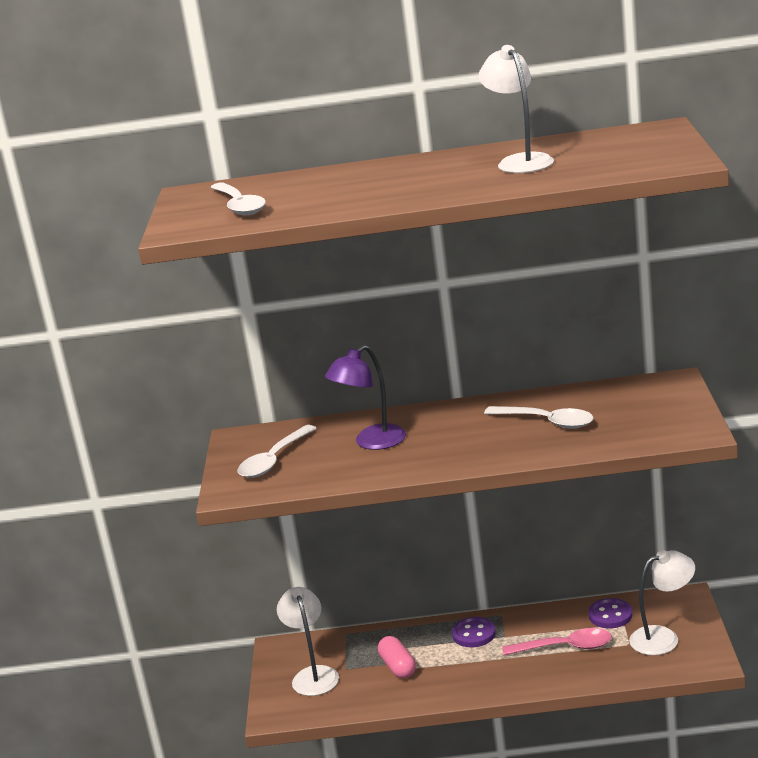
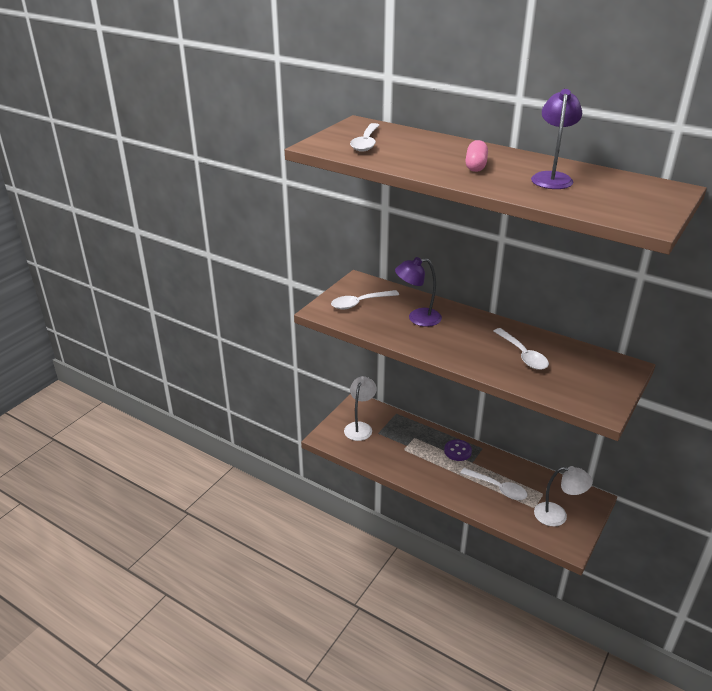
camera: 30 degrees right, 10 degrees up
pink capsule [378,636,416,678] -> pink capsule moved to [465,140,488,172]
white lamp [479,45,554,173] -> purple lamp [531,89,582,189]
pink spoon [502,628,612,655] -> white spoon [460,468,527,500]
purple button [588,598,632,628] -> none

